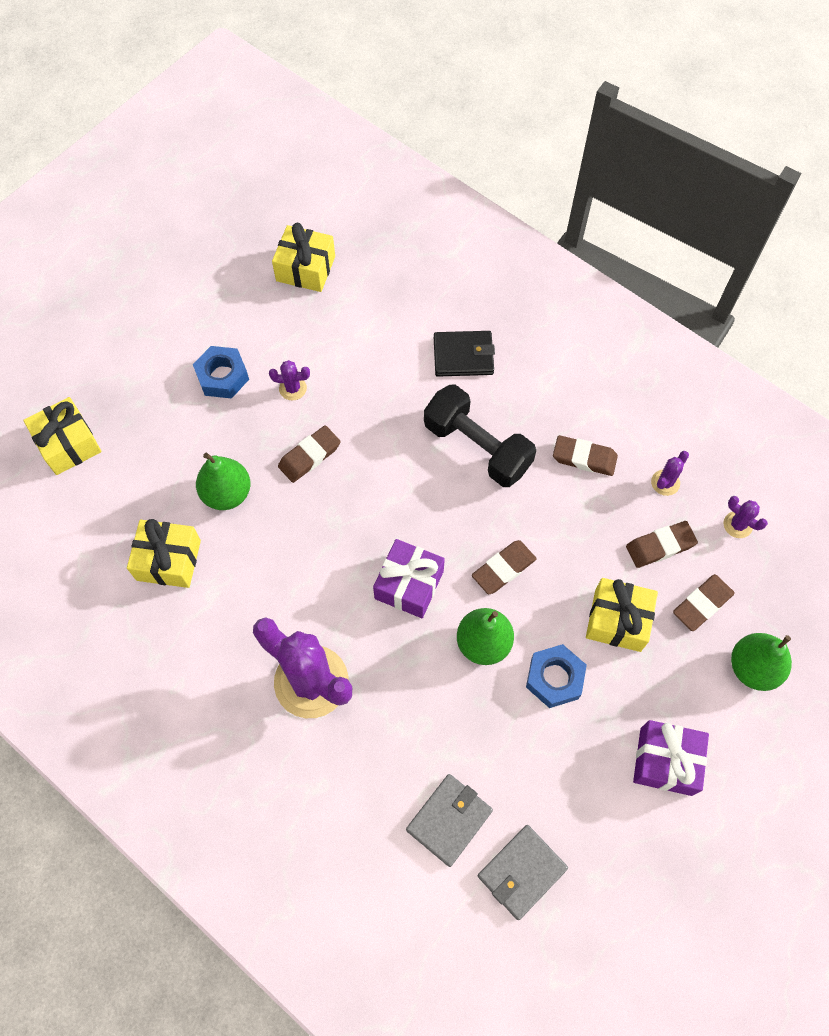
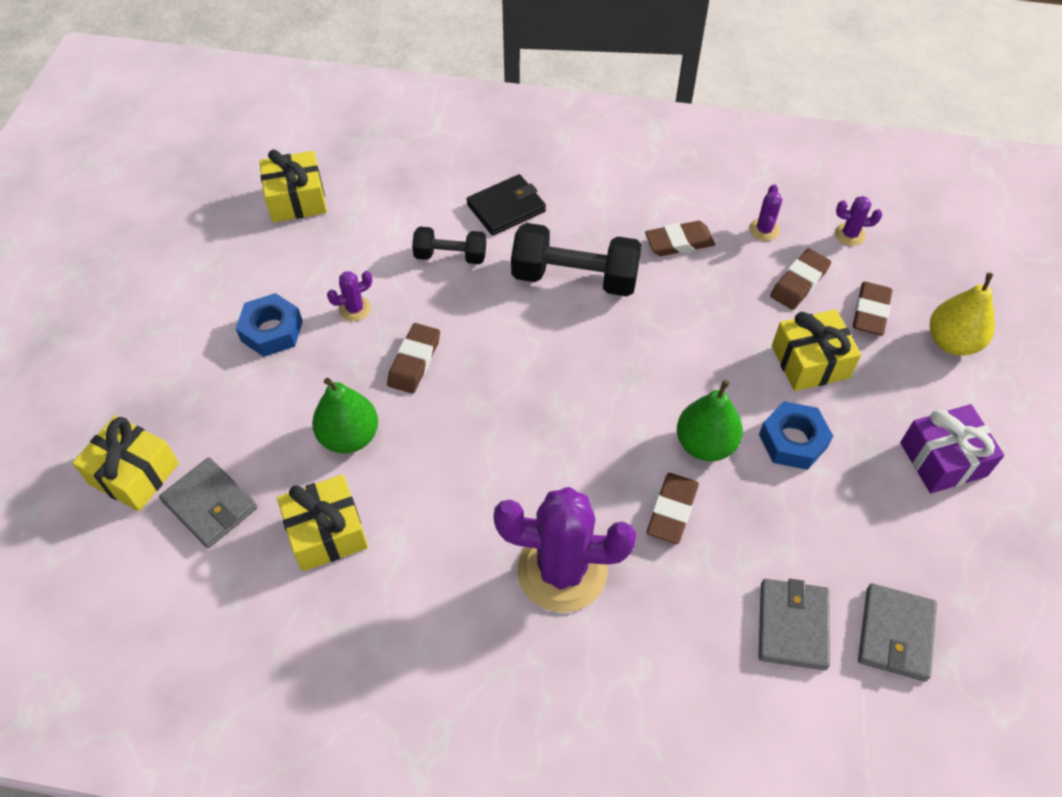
camera: 30 degrees left, 10 degrees down
purple gift [373,539,445,618] -> none
brown eraser [472,540,537,594] -> brown eraser moved to [647,473,699,544]
green pear [731,633,792,691] -> yellow pear [930,272,995,356]
none -> grey wallet [159,457,257,548]
none -> black dumbbell [412,227,486,264]

